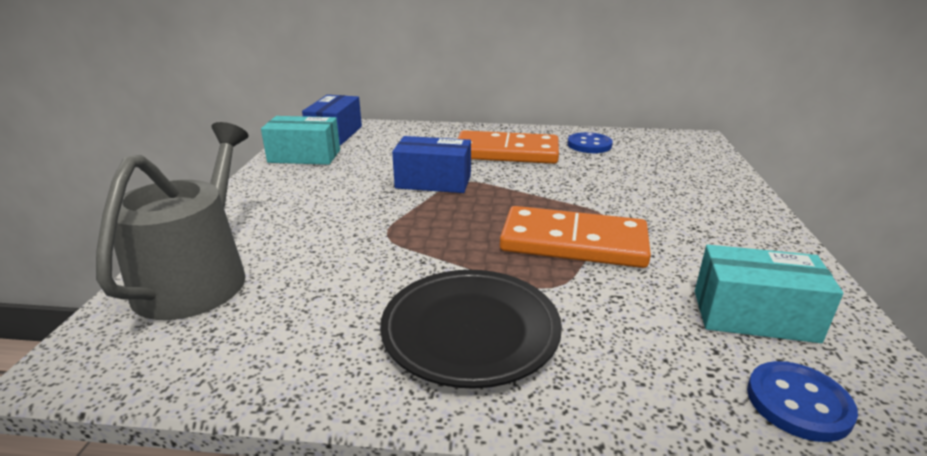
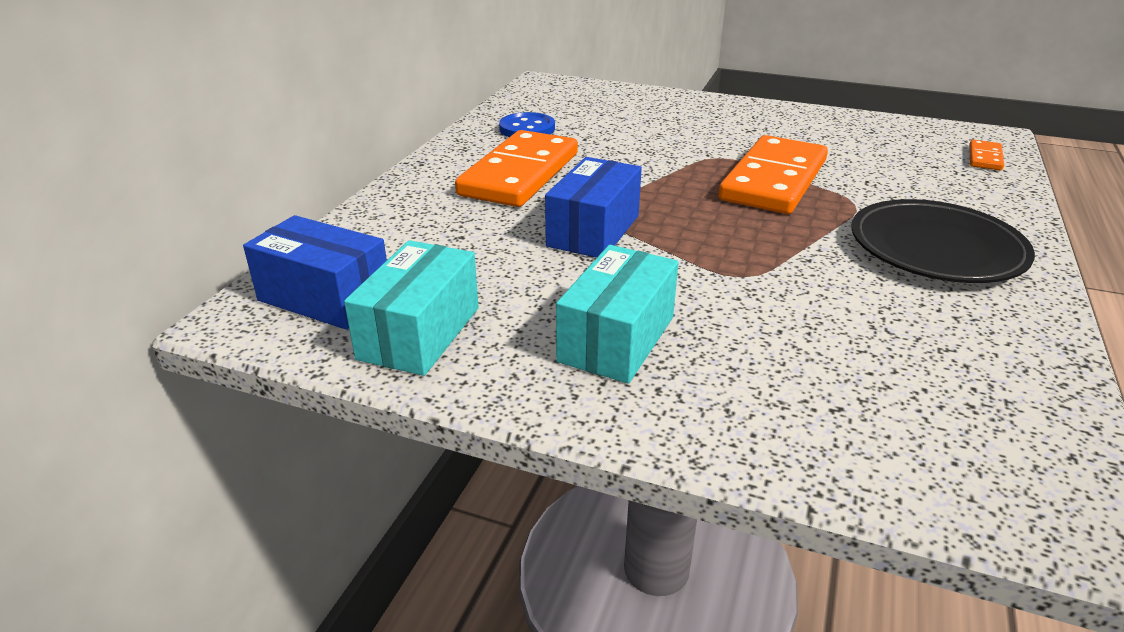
camera: 75 degrees left, 5 degrees up
grey watering can [96,122,249,320] -> none
turquoise box [695,245,843,343] -> turquoise box moved to [556,245,679,384]
blue button [747,361,858,442] -> orange domino [969,140,1004,170]

